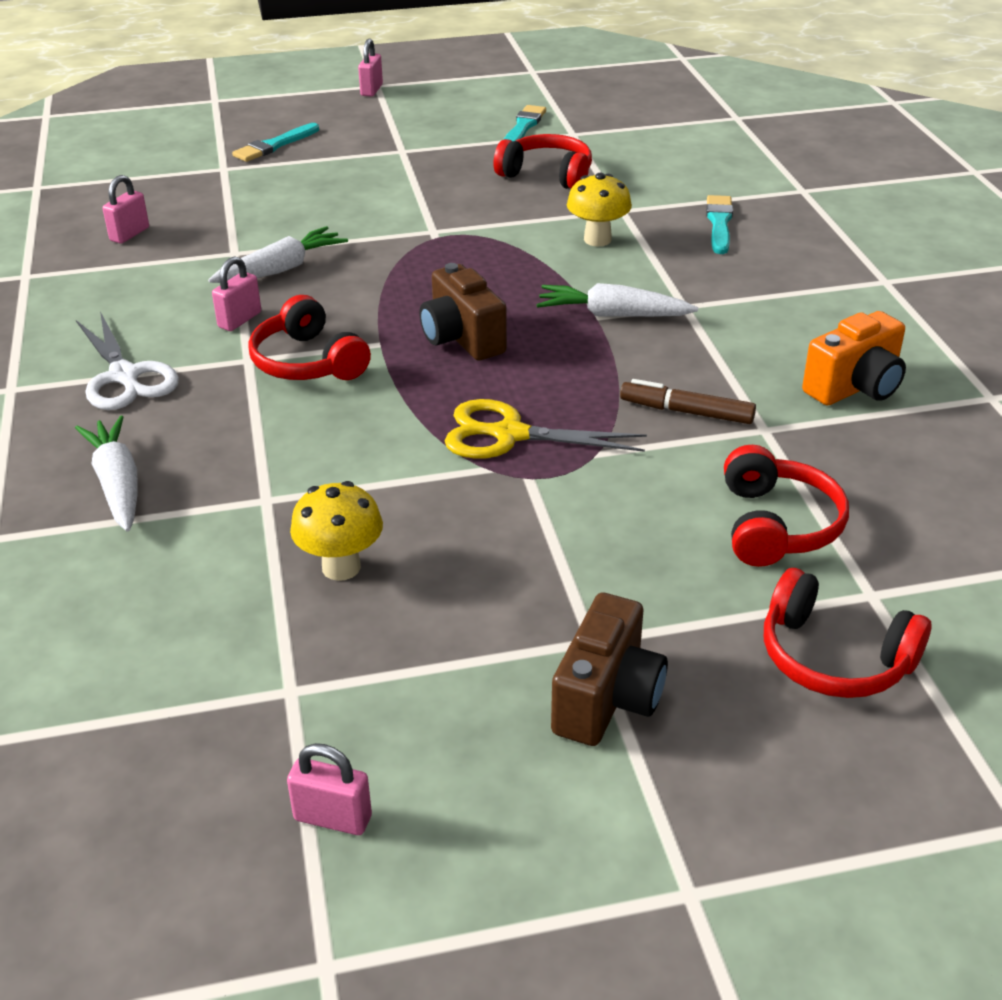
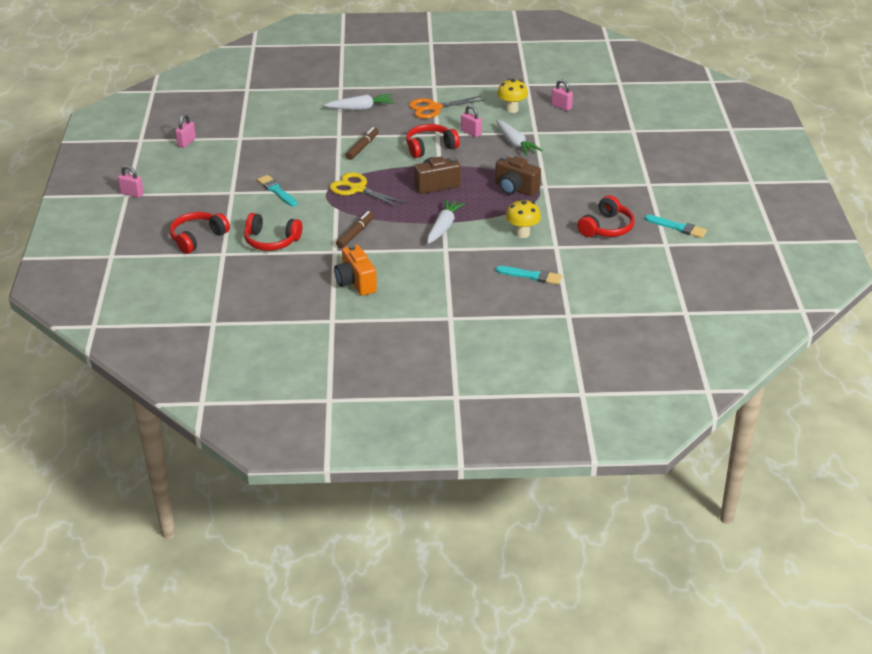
camera: 100 degrees right, 0 degrees up
white scissors [76,312,179,410] -> orange scissors [409,96,485,119]
turquoise brush [232,123,319,162] -> turquoise brush moved to [257,175,297,207]
yellow mushroom [290,481,383,581] -> yellow mushroom moved to [497,78,528,113]
pink padlock [358,39,383,97] -> pink padlock moved to [118,165,144,198]
yellow scissors [445,399,647,459] -> yellow scissors turned 75 degrees counterclockwise [330,172,408,208]
brown camera [551,593,668,746] -> brown camera moved to [495,156,541,196]
none -> brown marker [346,127,379,160]

